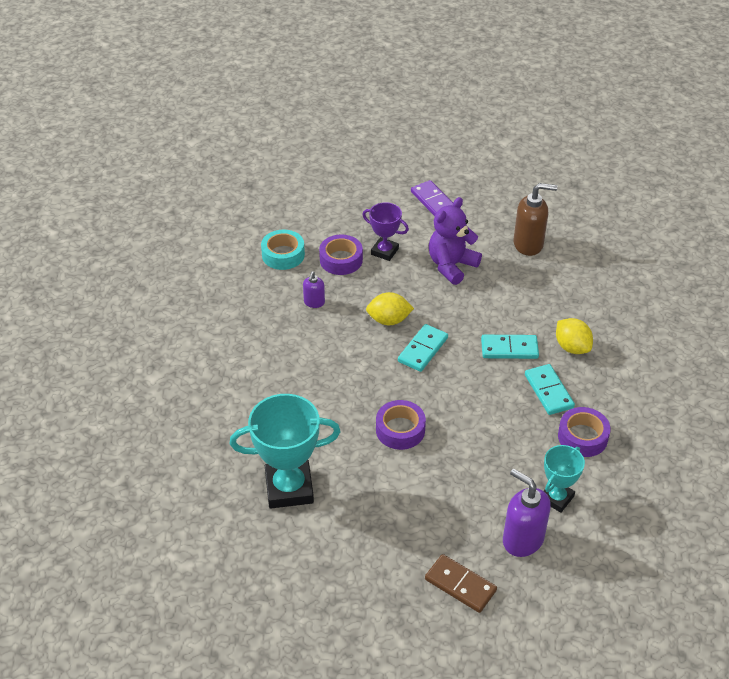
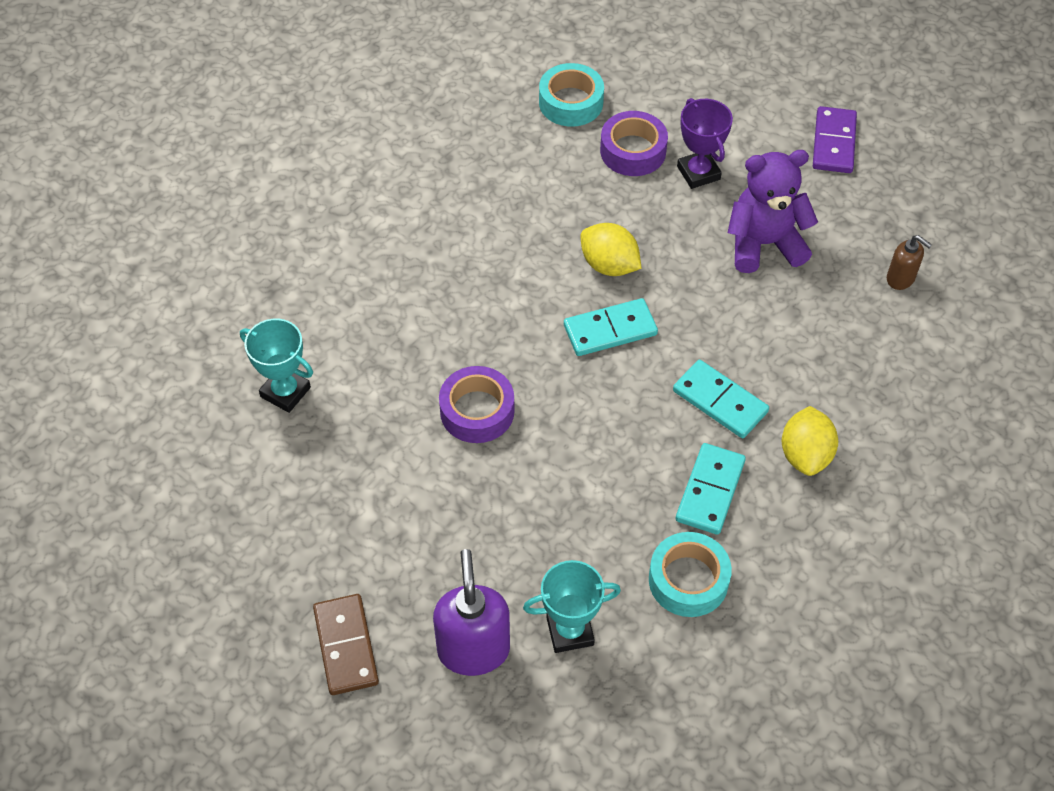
camera: 40 degrees right, 10 degrees up
turquoise trophy [230,394,341,509] -> turquoise trophy [240,319,313,413], size x0.57
purple soap dispenser [303,271,325,308] -> none
brown soap dispenser [514,183,558,256] -> brown soap dispenser [887,235,932,290], size x0.54
purple tape [558,407,611,457] -> turquoise tape [649,532,732,617]

